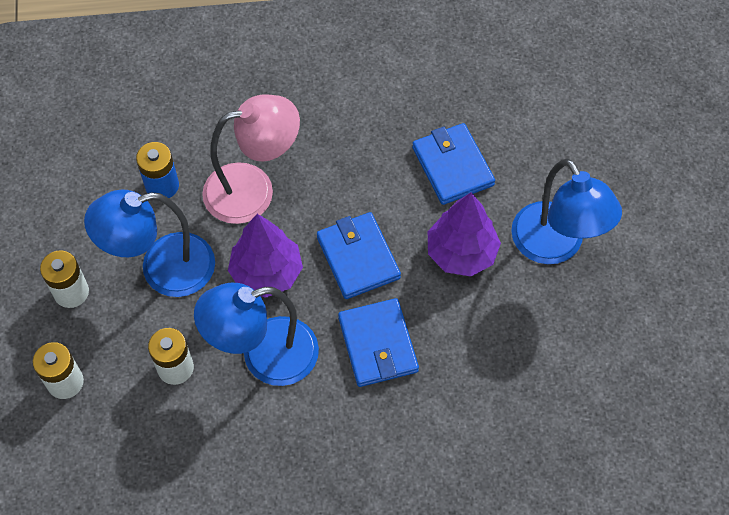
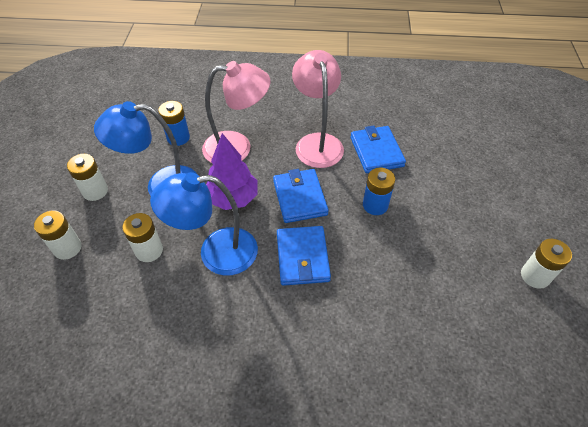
camera: 10 degrees right, 10 degrees down
purple tree [428,192,501,276] -> blue battery [363,168,395,215]
blue lamp [511,159,622,264] -> none
none -> pink lamp [292,50,344,168]
none -> white battery [521,239,572,289]

